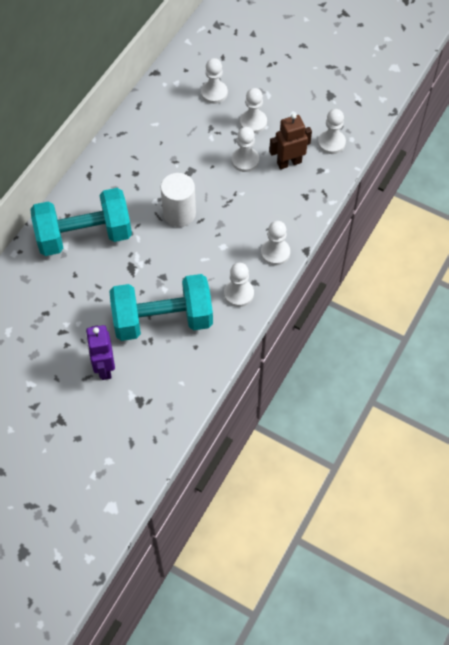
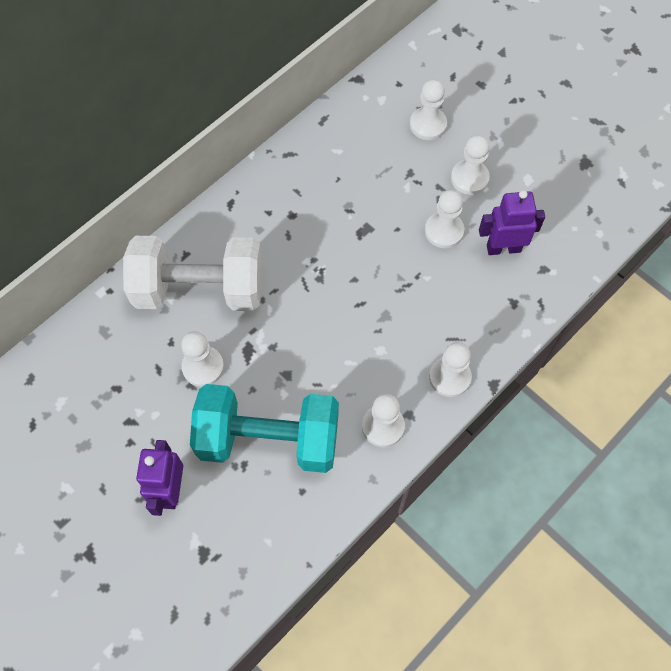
camera: 15 degrees right, 5 degrees up
turquoise dumbbell [30,188,132,256] -> white dumbbell [123,236,262,311]
white cylinder [161,173,196,227] -> none
brown robot [269,113,312,169] -> purple robot [479,190,545,255]
white pawn [318,109,346,154] -> white pawn moved to [181,331,224,387]

